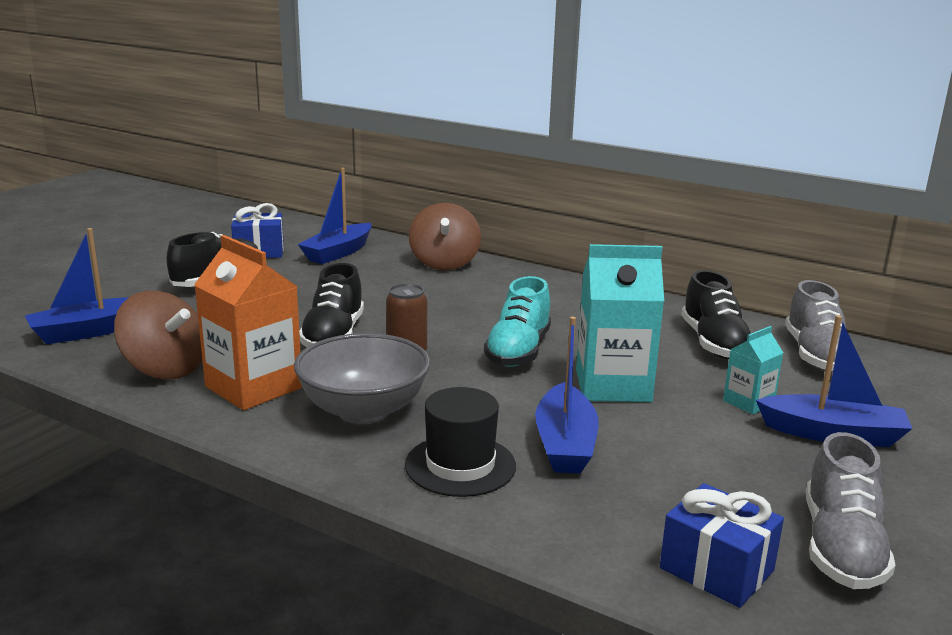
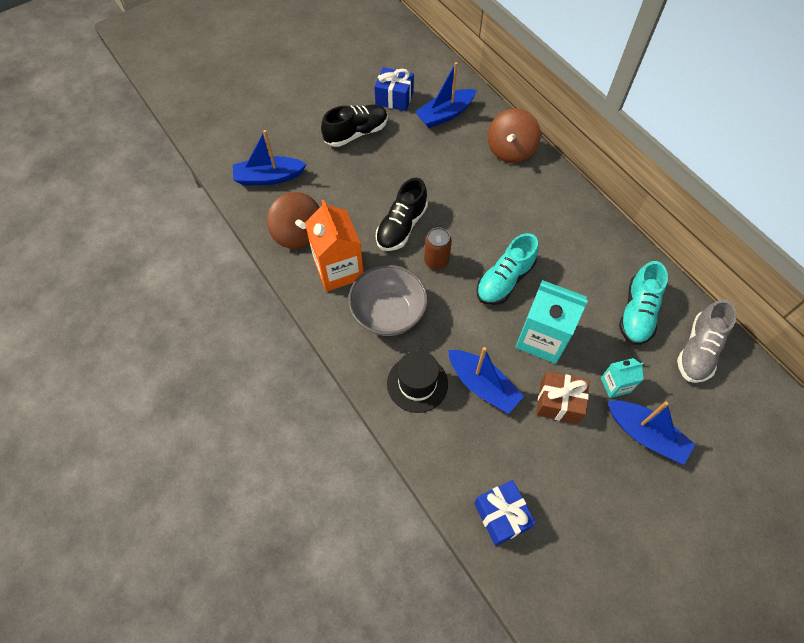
camera: 25 degrees right, 40 degrees up
blue boat [535,317,599,474] -> blue boat turned 75 degrees counterclockwise [448,347,524,414]
black shoe [681,270,751,359] -> turquoise shoe [619,261,668,345]
grey shoe [806,432,896,589] -> none
none -> brown gift [536,371,590,424]

